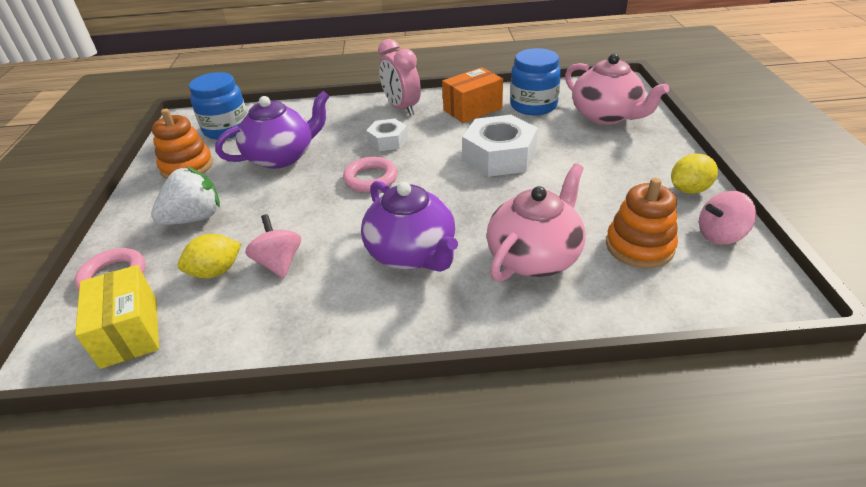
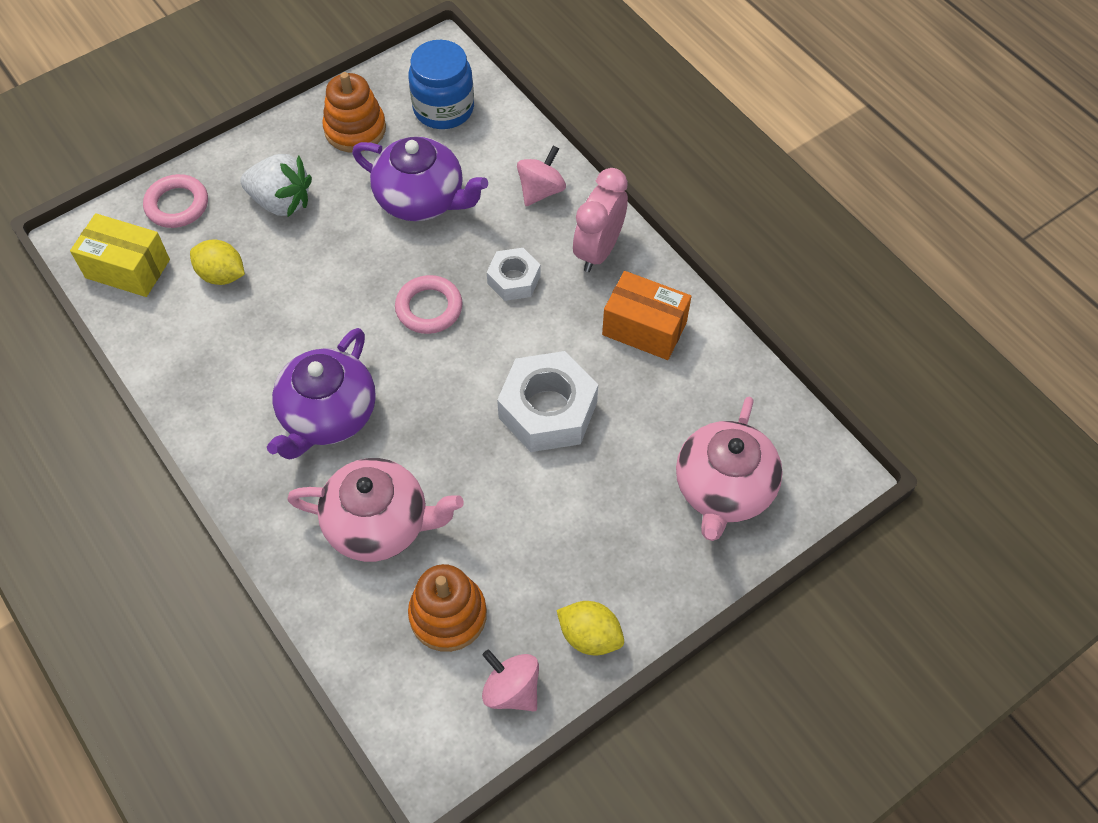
camera: 55 degrees right, 20 degrees up
yellow box [75,265,159,369] -> yellow box turned 75 degrees clockwise [70,213,170,297]
pink spinning top [245,214,301,278] -> pink spinning top moved to [517,145,566,206]
blue jar [510,48,561,115] -> none

